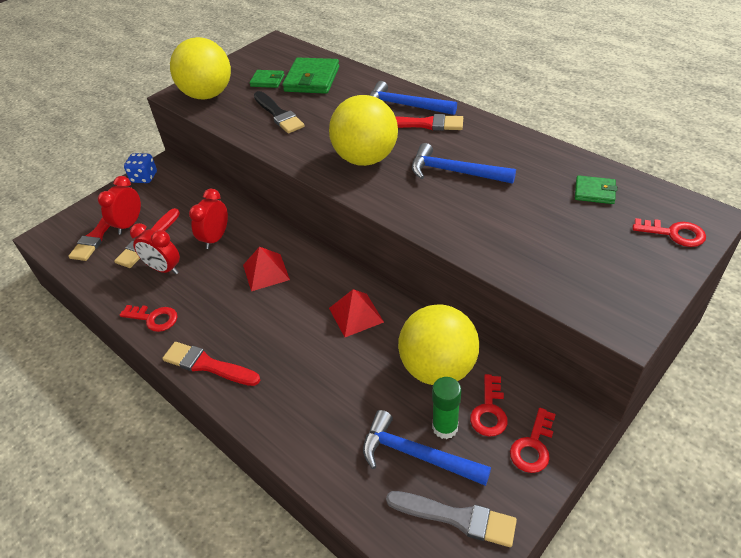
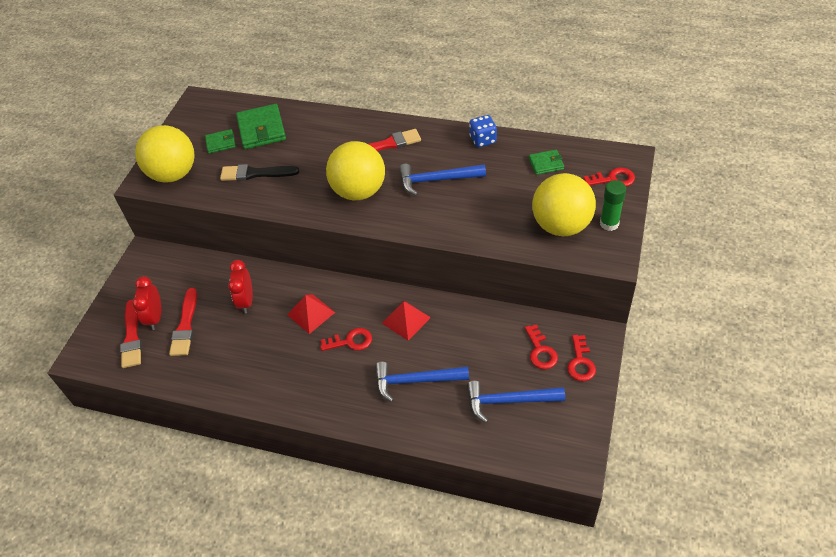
camera: 25 degrees left, 5 degrees up
red key [119,305,178,332] -> red key moved to [320,328,372,351]
blue dice [124,153,157,183] -> blue dice moved to [469,115,497,147]
red clock [130,223,180,274] -> none
red brush [162,342,260,386] -> none
black brush [254,91,305,133] -> black brush turned 150 degrees clockwise [220,164,299,181]
blue hammer [369,81,457,115] -> blue hammer moved to [375,362,469,402]
grey brush [386,491,517,547] -> none
yellow ball [398,304,479,385] -> yellow ball moved to [532,173,596,236]
green glue stick [432,377,461,439] -> green glue stick moved to [600,180,626,231]

